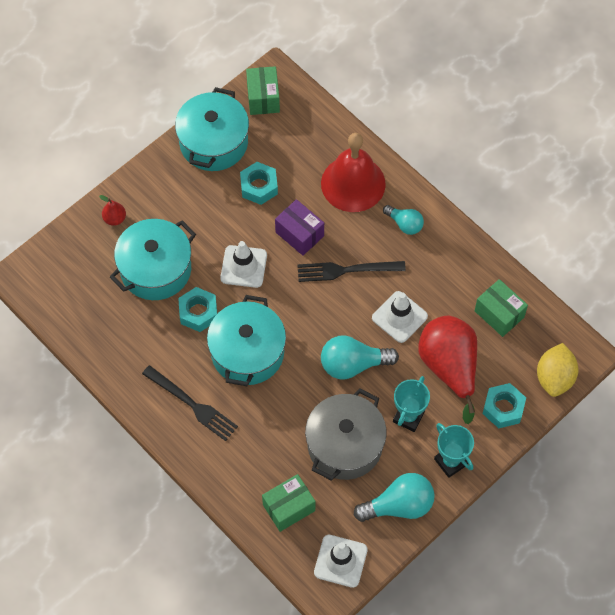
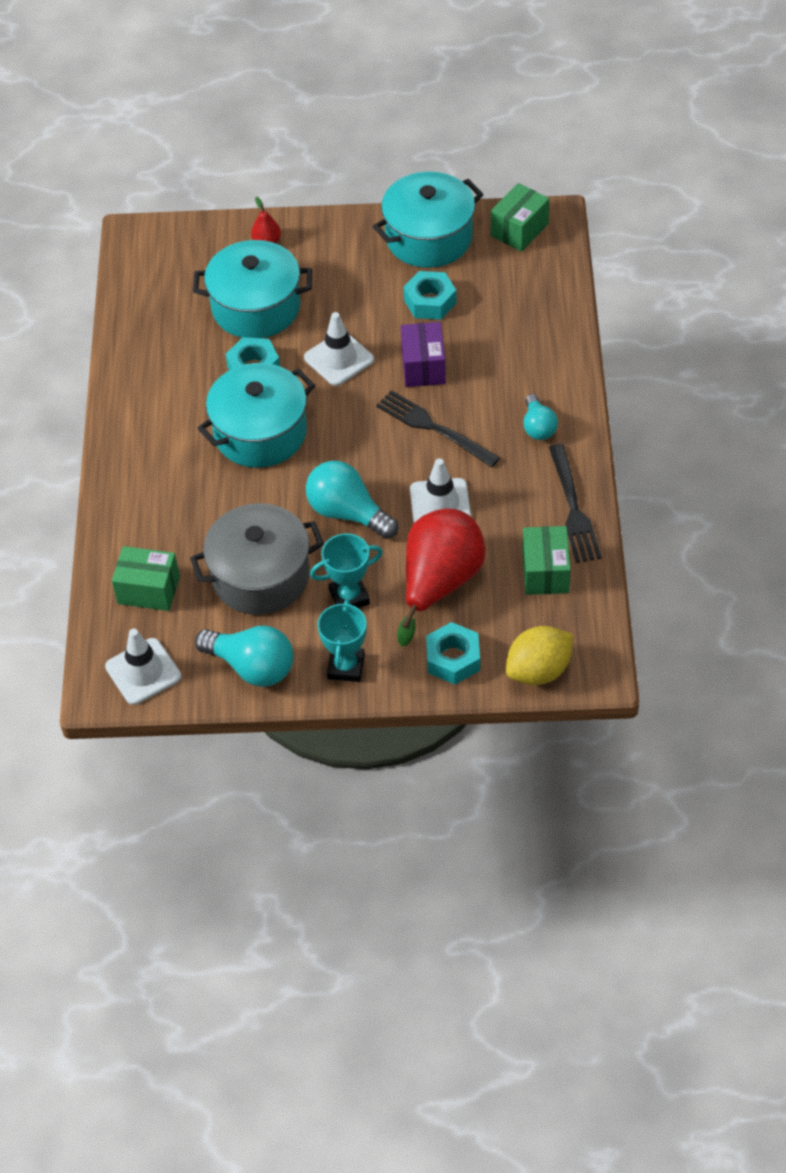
camera: 45 degrees right, 10 degrees down
black fork [142,365,238,441] -> black fork moved to [549,444,601,563]
red bell [321,133,386,212] -> none

